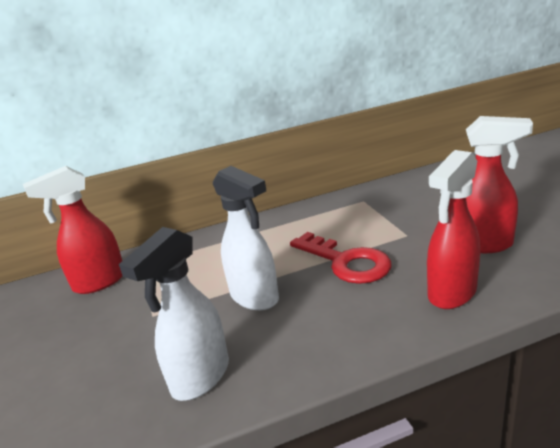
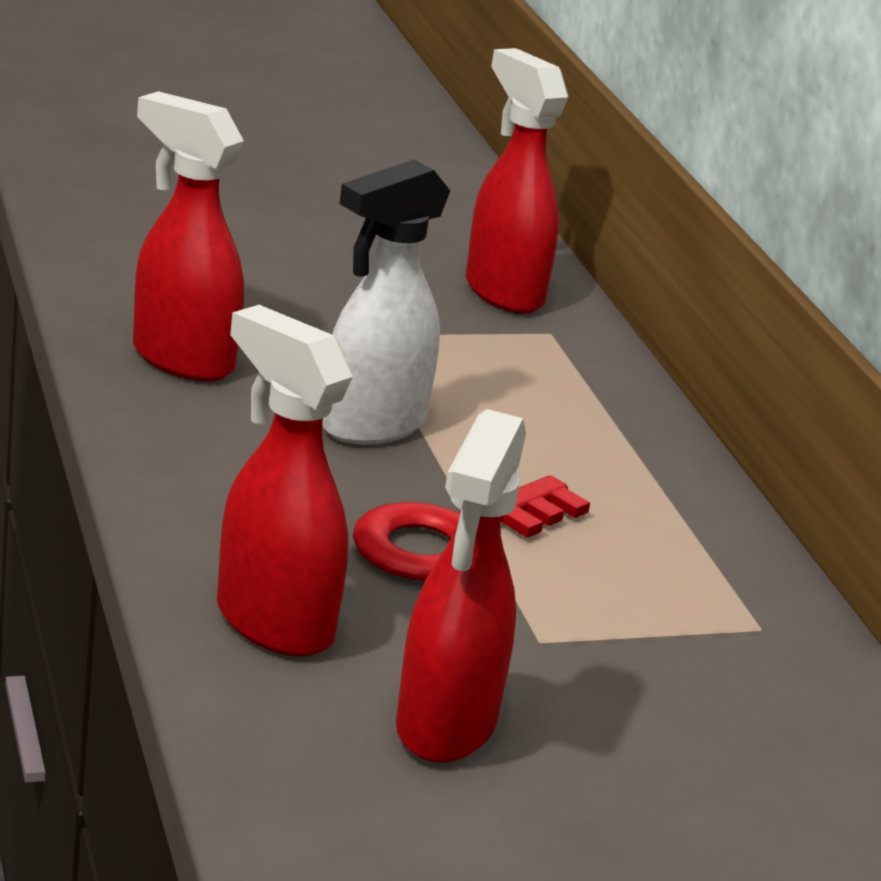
camera: 85 degrees right, 0 degrees up
white spray bottle [119,227,229,401] -> red spray bottle [133,91,244,381]

